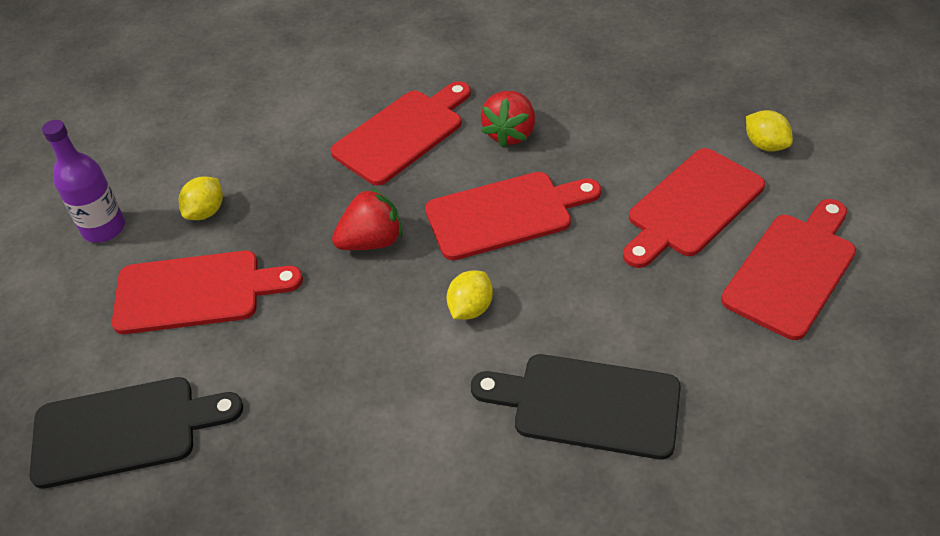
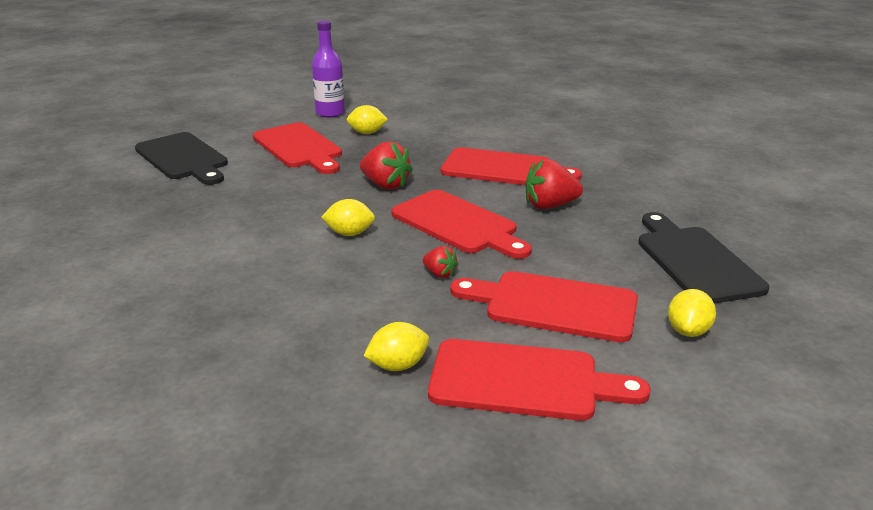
camera: 60 degrees right, 20 degrees down
black cutting board [471,354,681,459] -> black cutting board moved to [638,212,769,304]
none -> yellow lemon [364,322,429,371]
none -> red strawberry [423,246,458,278]

